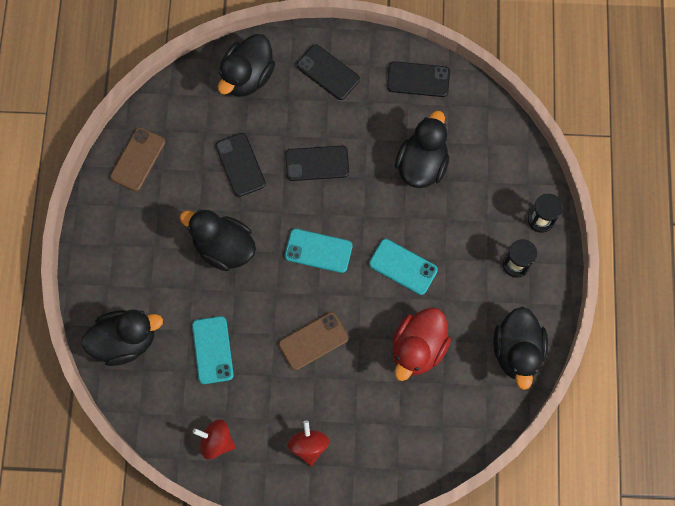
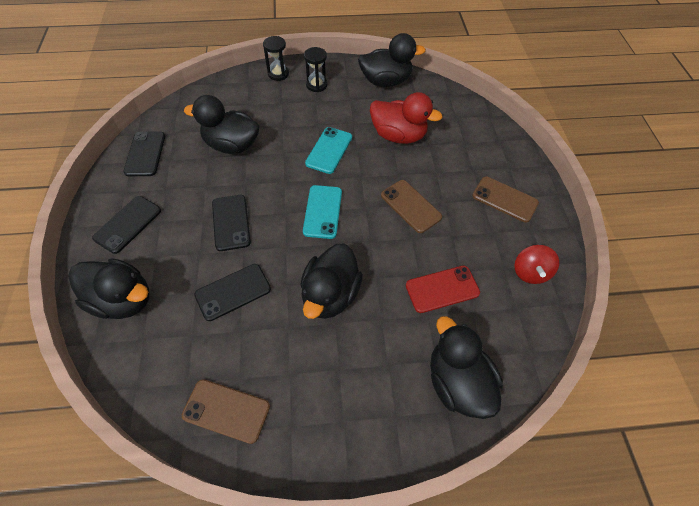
camera: 100 degrees left, 15 degrees down
turquoise phone [192,316,234,384] -> red phone [406,266,480,313]
red spinning top [288,420,329,466] -> brown phone [472,176,539,223]

